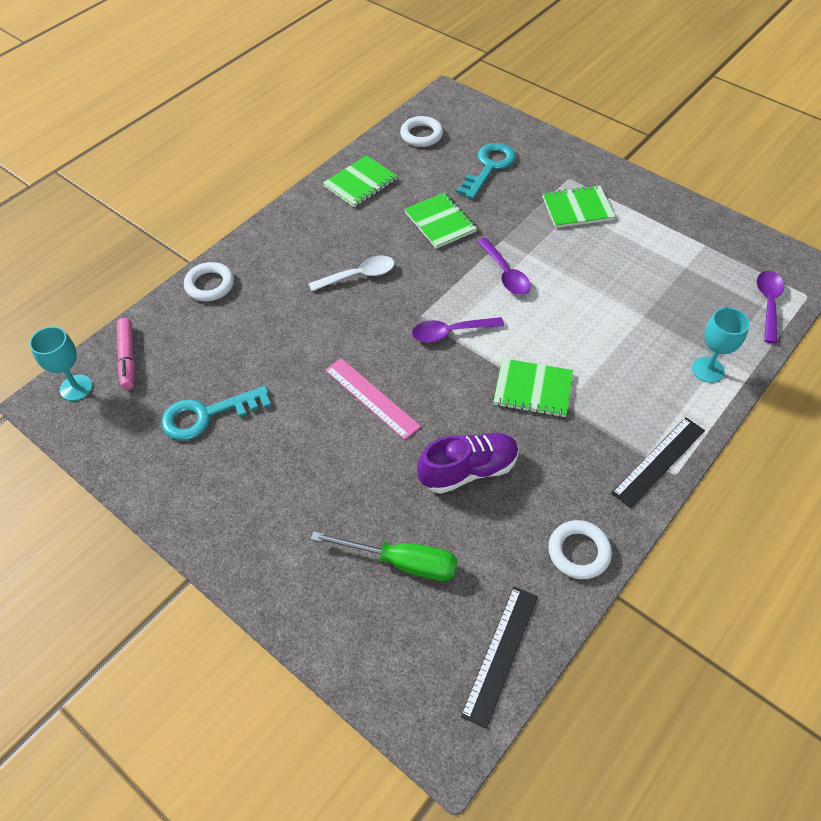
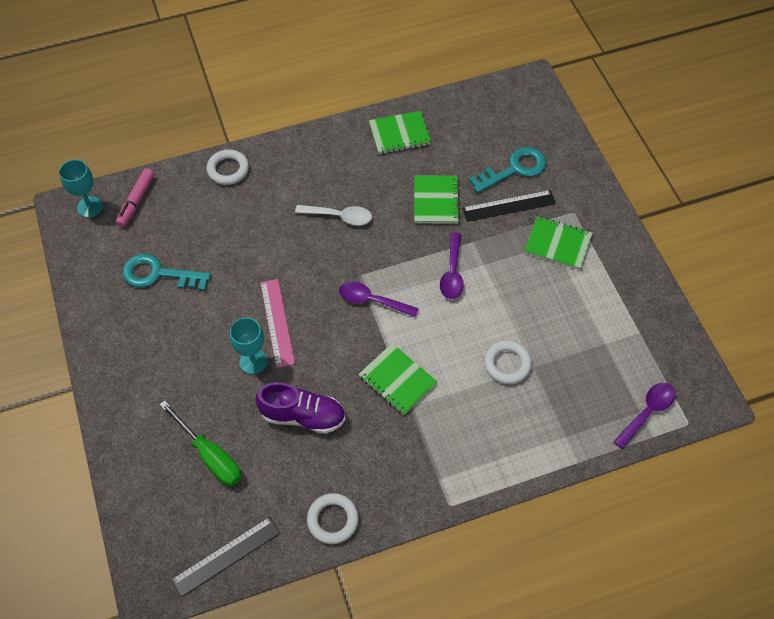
camera: 30 degrees right, 5 degrees up
white ring [400,116,443,147] -> white ring moved to [484,340,532,384]
black ruler [611,417,705,508] -> black ruler moved to [462,190,556,222]
turquoise goblet [692,307,750,383] -> turquoise goblet moved to [230,317,267,374]

